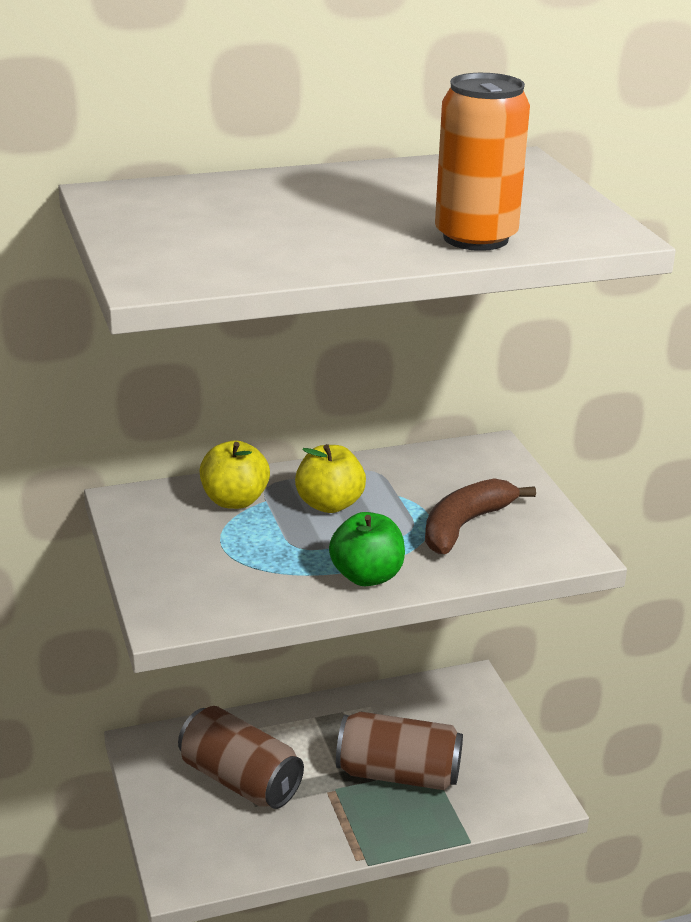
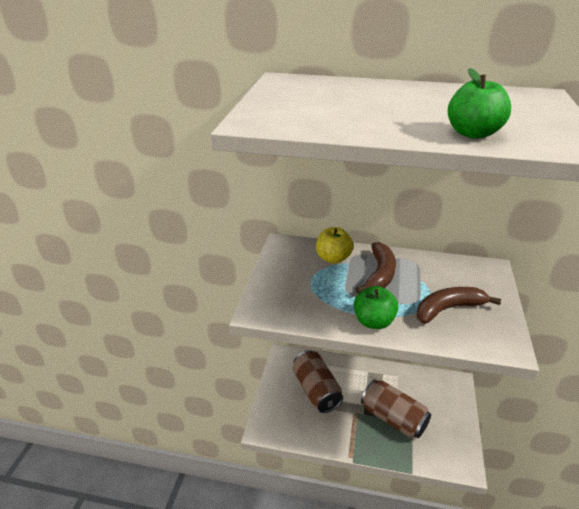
camera: 30 degrees right, 5 degrees up
yellow apple [295,444,366,513] -> brown banana [356,242,396,293]
orange can [435,73,530,251] -> green apple [448,68,511,139]

